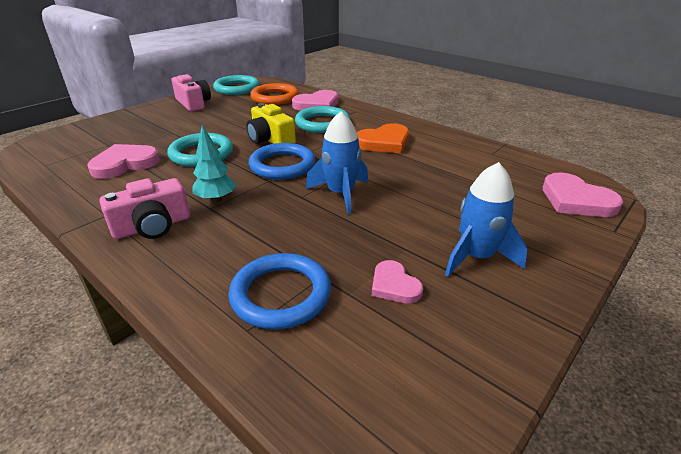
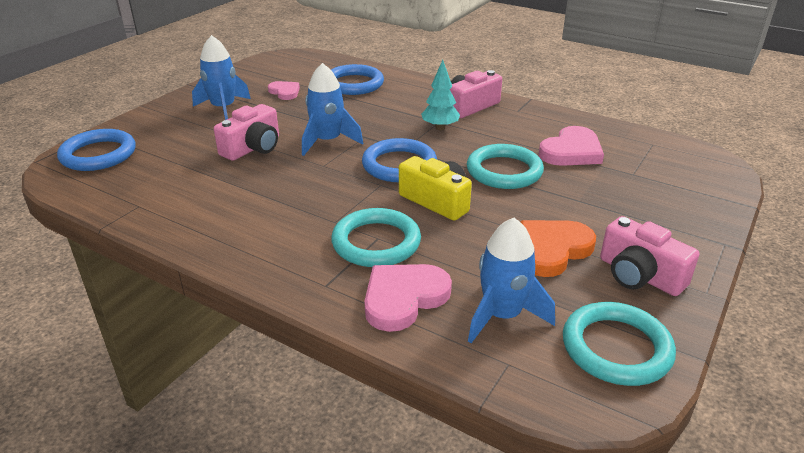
camera: 170 degrees right, 0 degrees up
orange ring [250,83,299,105] -> blue rocket [468,218,555,343]
orange heart [357,123,409,153] -> orange heart moved to [521,220,596,277]
pink heart [543,172,623,217] -> blue ring [57,129,136,171]
none -> pink camera [214,104,279,161]

